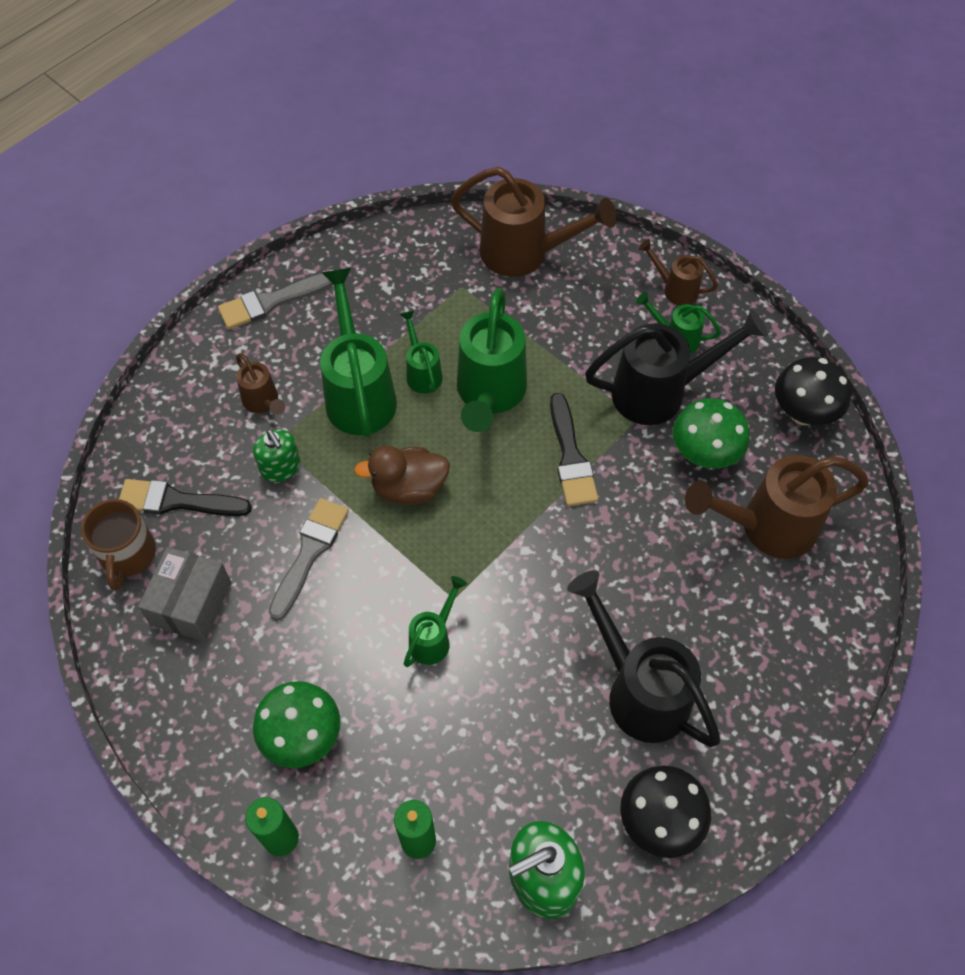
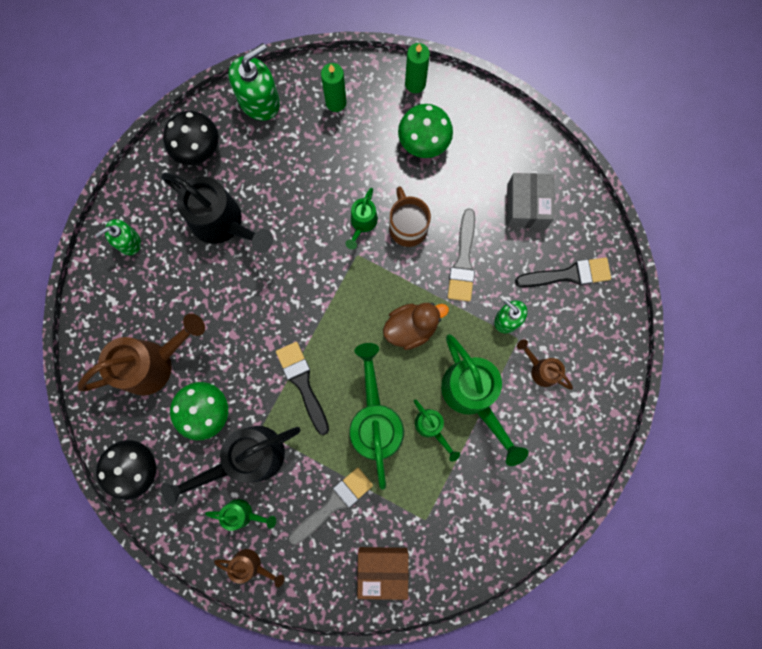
camera: 165 degrees right, 20 degrees up
brown mug [81,499,156,591] -> brown mug moved to [389,186,431,247]
grey brush [218,273,334,329] -> grey brush moved to [289,467,373,545]
brown watering can [451,167,617,277] -> brown box [357,547,409,600]
none -> green soap dispenser [95,219,141,255]

